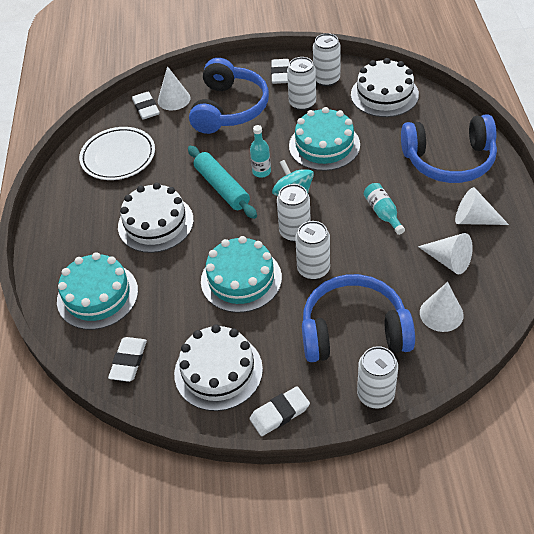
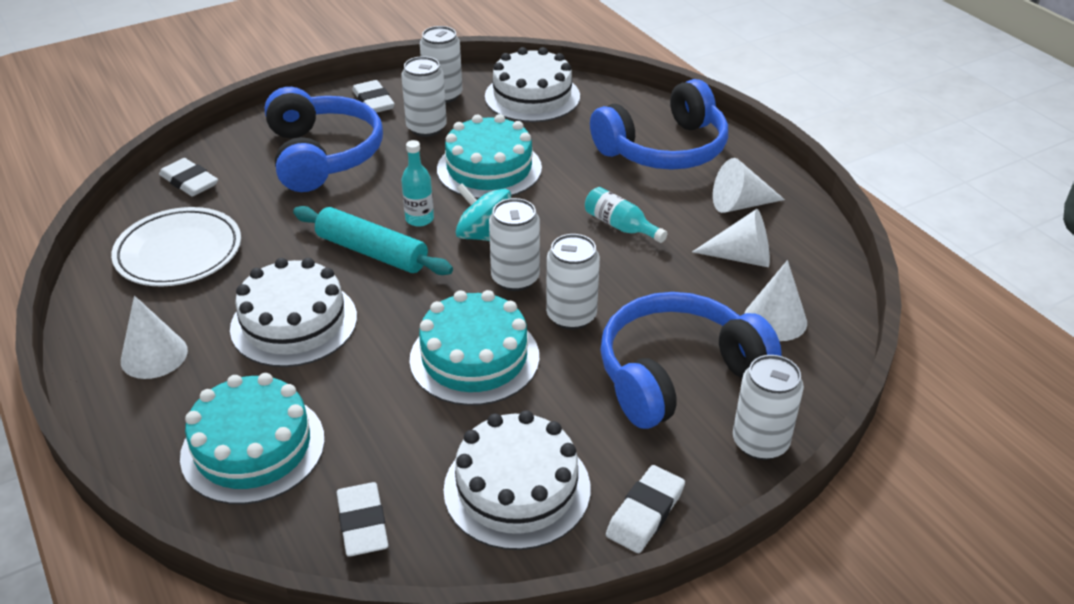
camera: 30 degrees left, 10 degrees down
white cone [158,66,191,110] -> white cone moved to [121,295,188,379]

